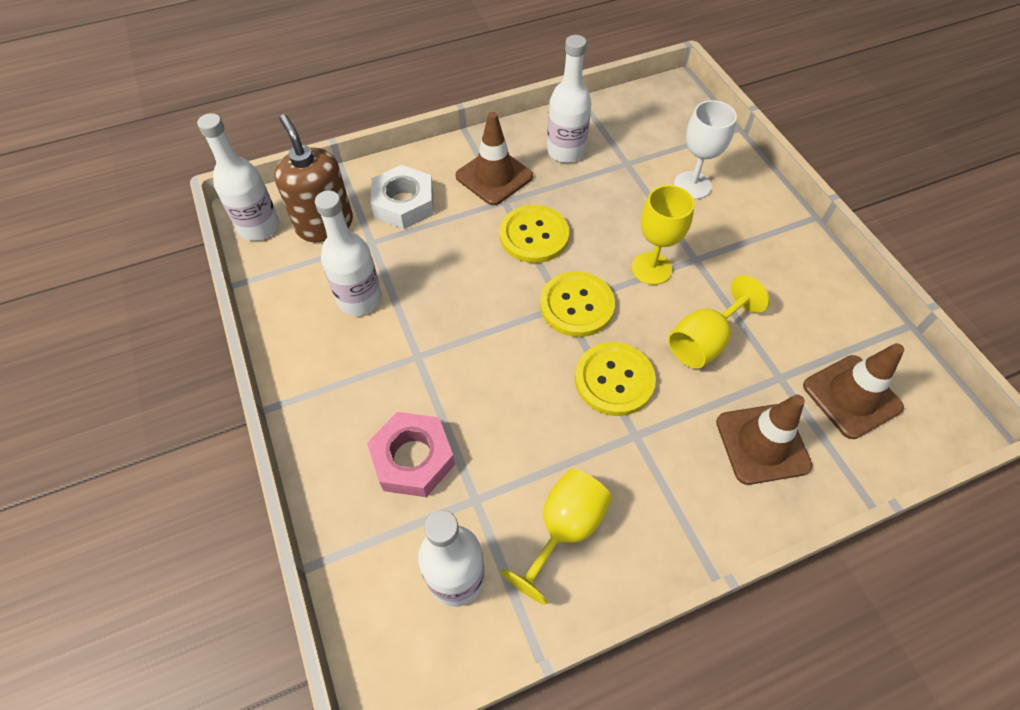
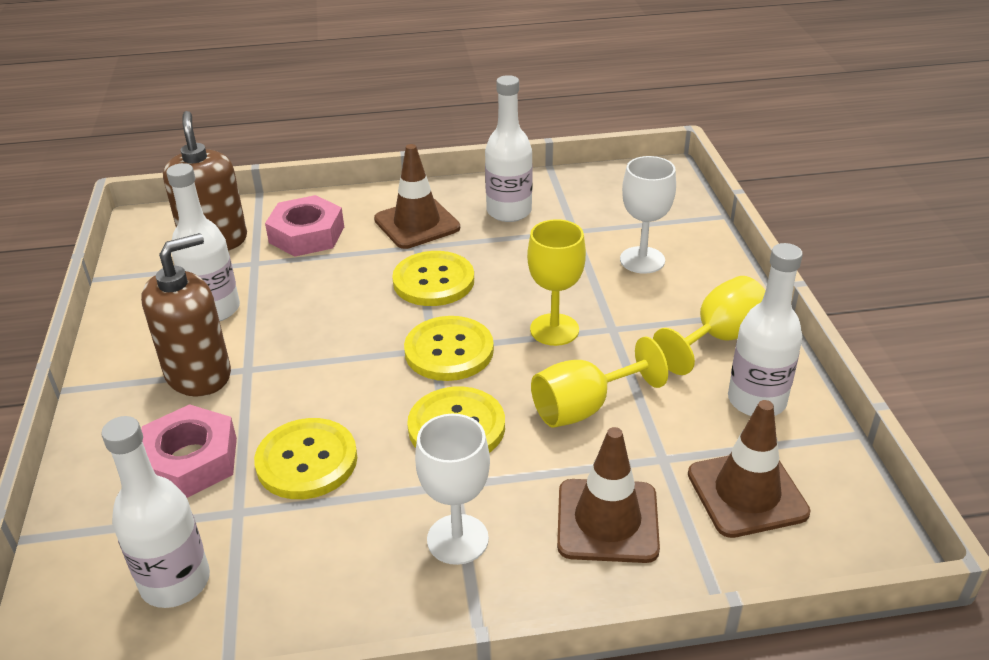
camera: 15 degrees right, 20 degrees down
white bottle [197,113,279,241] -> white bottle moved to [728,243,803,416]
white nut [371,165,434,229] -> pink nut [265,195,344,257]
yellow goblet [501,469,612,605] -> yellow goblet moved to [653,276,765,375]
none -> brown soap dispenser [141,233,231,397]
none -> yellow button [254,418,357,499]
none -> white goblet [415,414,490,565]

